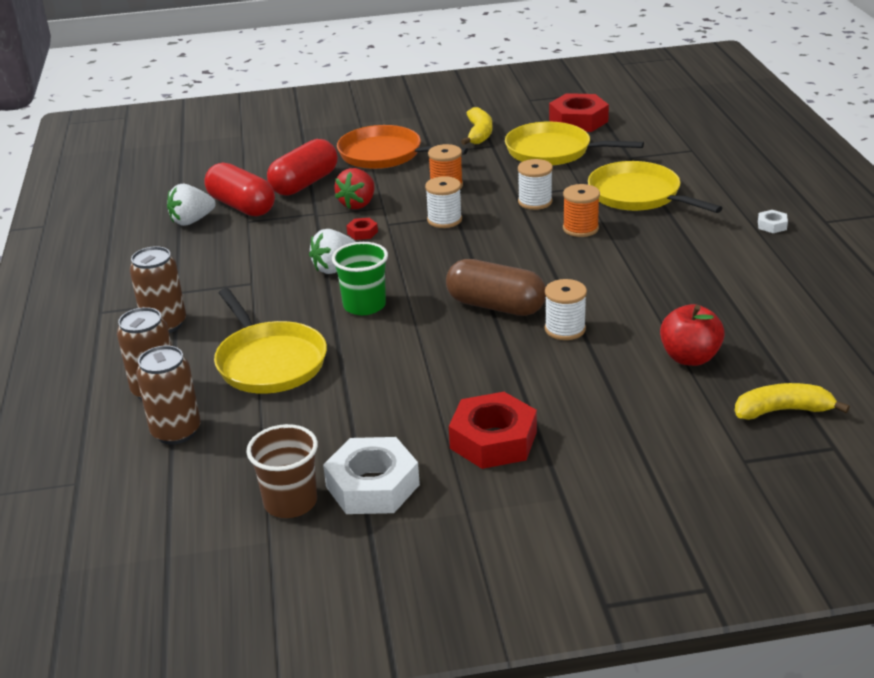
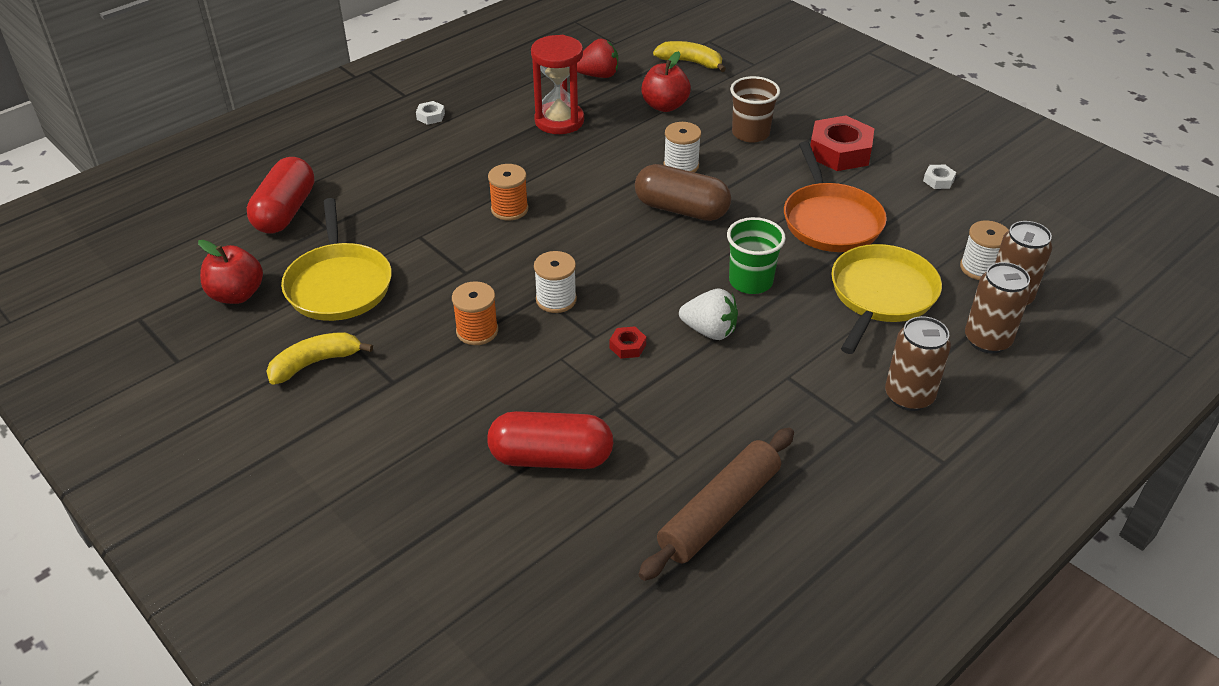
camera: 125 degrees left, 10 degrees up
white strawberry [167,184,216,226] -> brown rolling pin [639,428,794,581]
red capsule [204,163,275,217] -> red capsule moved to [247,157,314,234]
brown cup [246,424,318,518] -> brown cup moved to [730,76,780,143]
white nut [323,437,420,514] -> white nut [923,165,956,189], size x0.45
red strawberry [334,168,375,209] -> red strawberry moved to [577,39,618,78]
orange pan [337,125,468,169] -> orange pan moved to [784,142,887,252]
brown capsule [446,259,546,316] -> brown capsule turned 60 degrees counterclockwise [635,164,731,221]
white spool [518,159,553,210] -> white spool moved to [960,221,1009,280]
red nut [549,93,609,132] -> red apple [198,240,263,304]
yellow pan [588,161,722,213] -> none
yellow banana [735,383,850,420] -> yellow banana turned 150 degrees clockwise [653,41,726,72]
none -> red hourglass [531,35,584,134]

